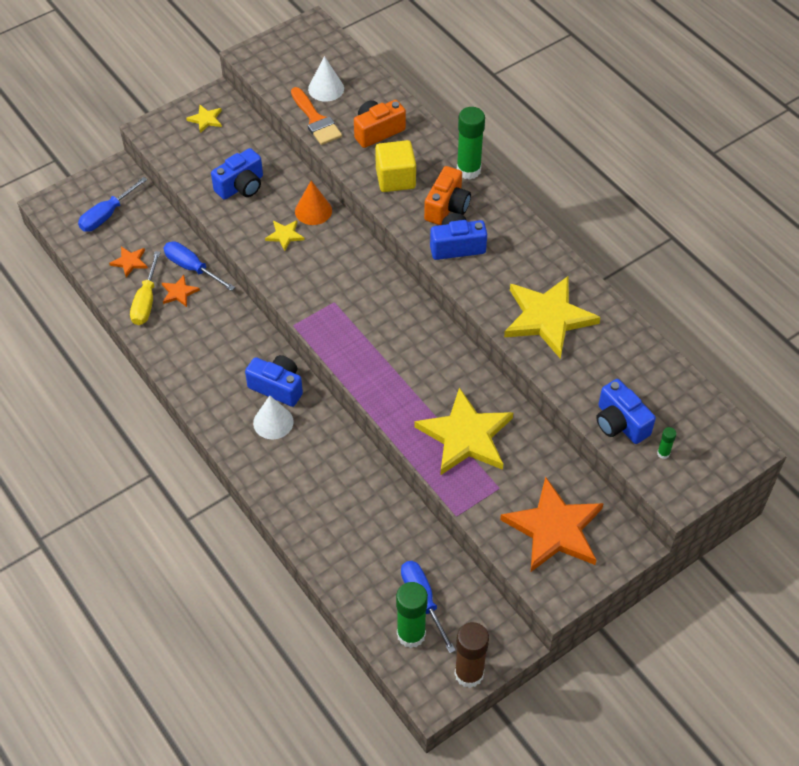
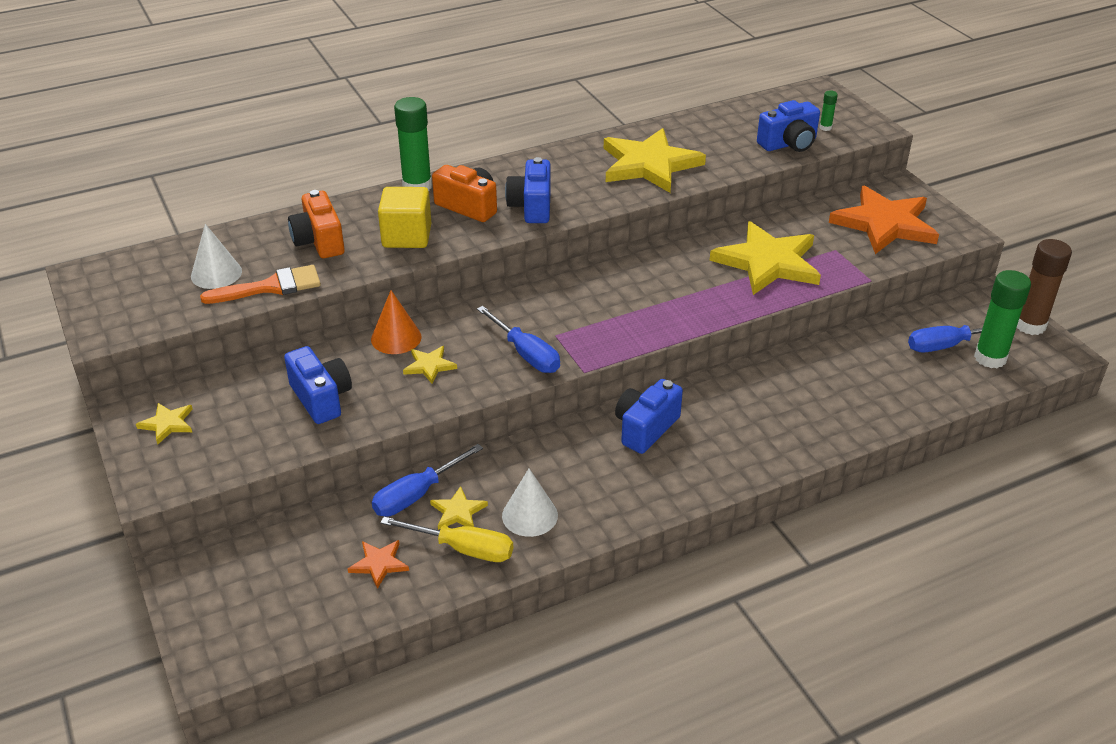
camera: 80 degrees left, 15 degrees down
blue screwdriver [78,177,148,232] -> blue screwdriver moved to [477,306,560,373]
orange star [162,275,200,307] -> yellow star [430,486,488,530]
white cone [253,396,294,439] -> white cone moved to [502,469,558,537]

